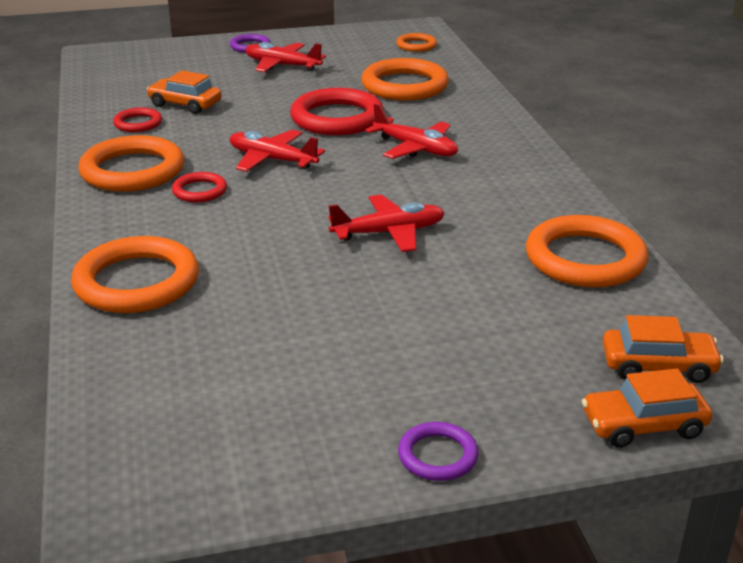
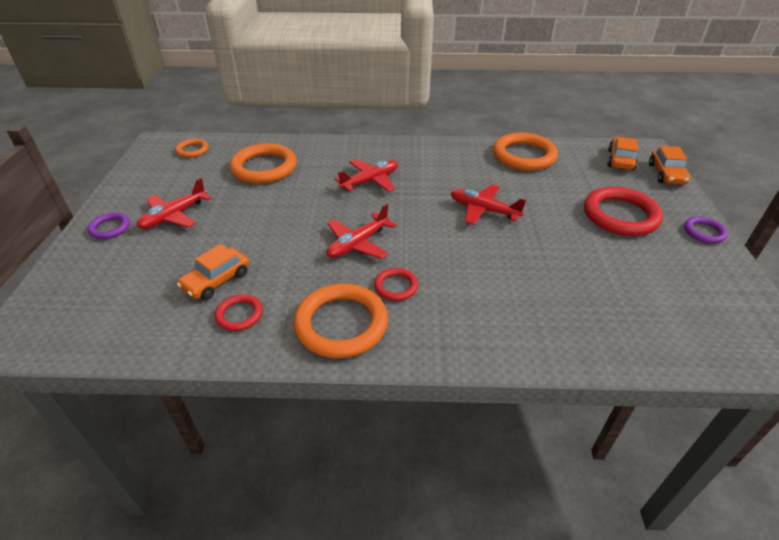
camera: 75 degrees left, 10 degrees up
orange ring [71,236,199,313] -> none
red ring [290,88,384,135] -> red ring moved to [584,187,663,236]
red plane [328,195,445,252] -> red plane turned 60 degrees counterclockwise [451,184,526,225]

